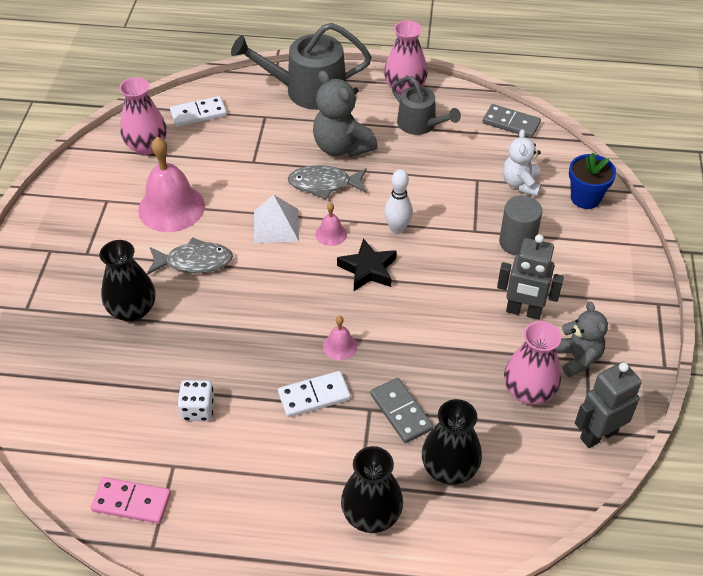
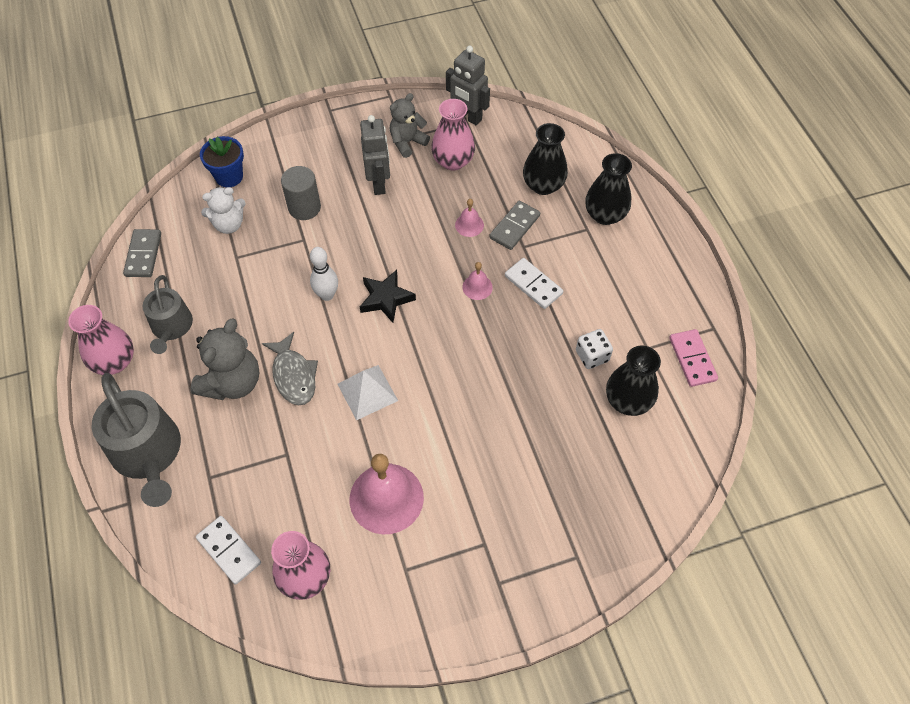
camera: 115 degrees left, 10 degrees up
black vase [99,240,156,322] -> black vase moved to [606,345,661,416]
grey fish [147,237,233,275] -> none
pink bell [316,203,347,246] -> pink bell moved to [455,199,484,237]
grey watering can [392,76,461,135] -> grey watering can turned 150 degrees clockwise [143,275,193,354]

